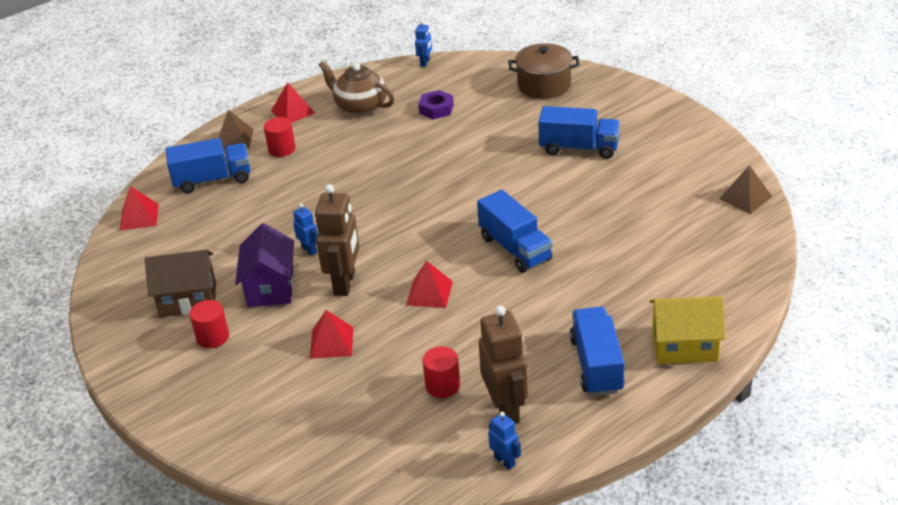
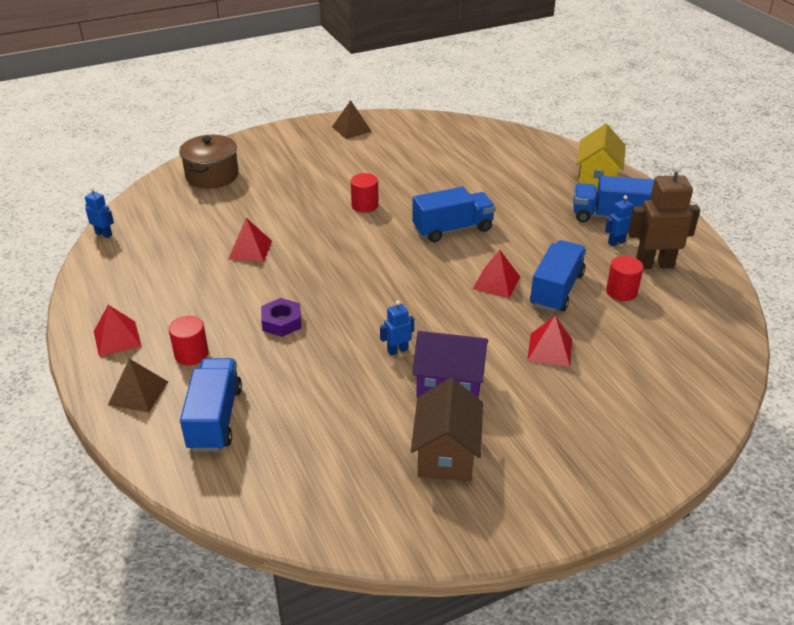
camera: 80 degrees left, 0 degrees up
red pyramid [119,186,159,231] -> red pyramid moved to [228,218,272,262]
red cylinder [189,300,229,348] -> red cylinder moved to [351,173,379,213]
brown robot [315,184,359,296] -> none
brown teapot [319,61,395,115] -> none
purple nut [418,90,454,119] -> purple nut moved to [261,298,301,337]
blue robot [488,412,521,470] -> blue robot moved to [605,195,633,246]
blue truck [538,106,620,159] -> blue truck moved to [530,240,586,312]
brown pyramid [719,165,772,214] -> brown pyramid moved to [332,100,372,139]

